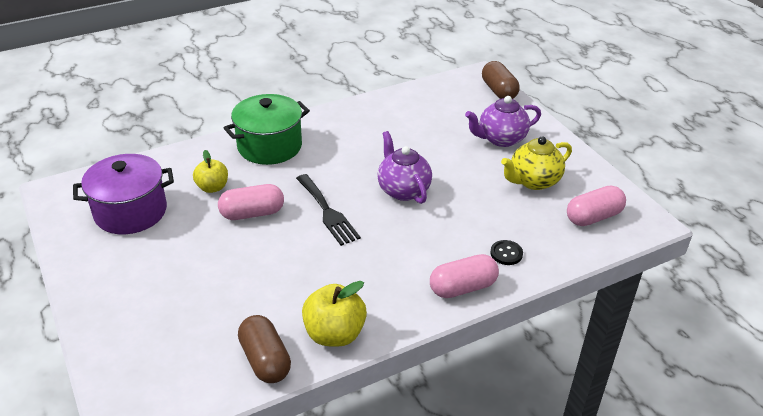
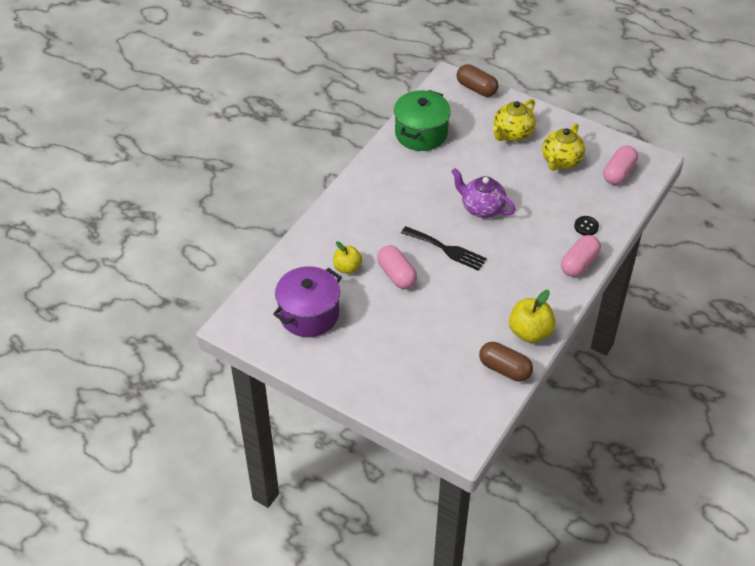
camera: 30 degrees left, 10 degrees up
pink capsule [218,184,284,220] -> pink capsule turned 75 degrees counterclockwise [377,245,417,289]
green pot [224,94,310,165] -> green pot moved to [394,90,451,151]
purple teapot [465,96,541,147] -> yellow teapot [493,99,536,141]

